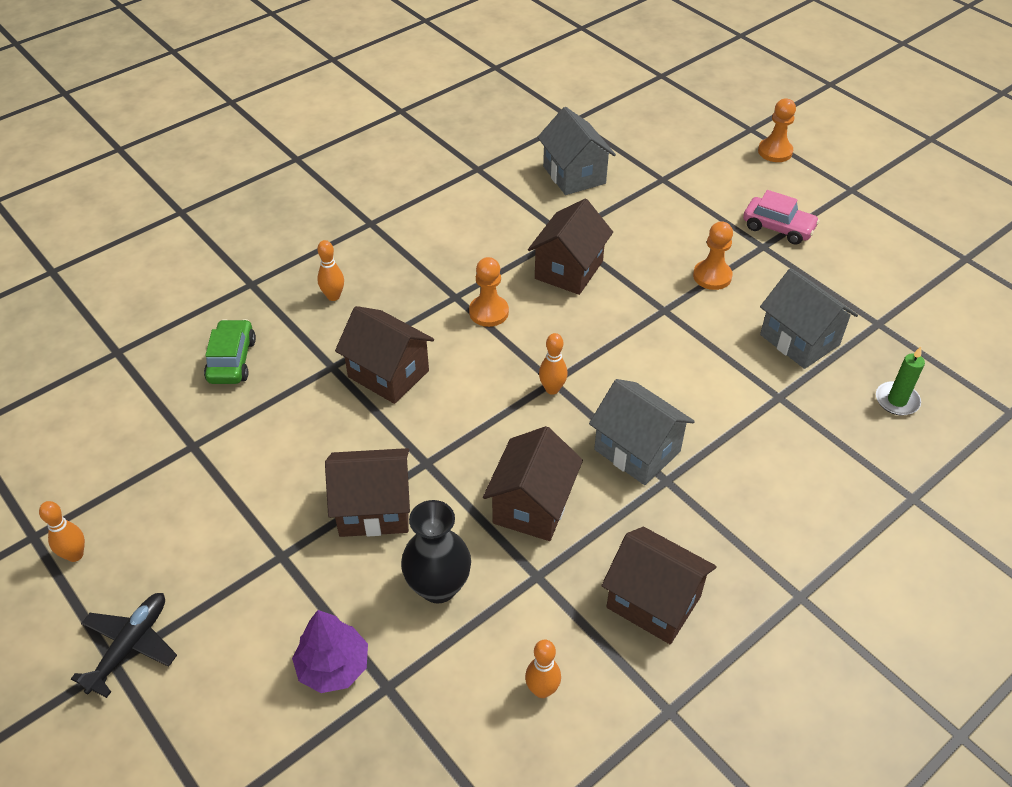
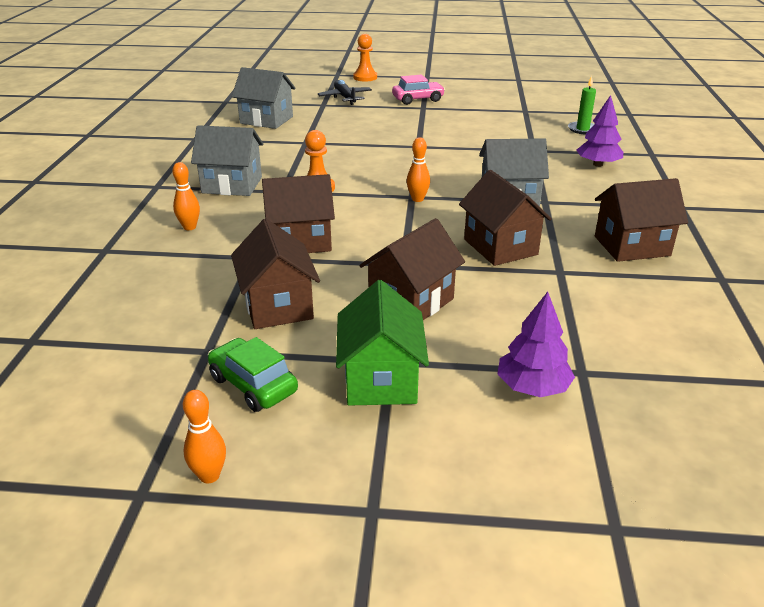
camera: 45 degrees left, 15 degrees down
black plane [71,593,177,698] -> black plane moved to [318,80,372,105]
green car [204,319,256,384] -> green car moved to [208,337,298,412]
black vase [401,500,471,603] -> none
orange bowling pin [525,640,561,698] -> none
brown house [528,199,613,295] -> brown house moved to [231,219,320,329]
orange pawn [693,221,733,290] -> none
grey house [760,268,858,369] -> grey house moved to [191,125,263,196]
none -> green house [336,280,429,405]
none -> purple tree [576,95,623,167]

